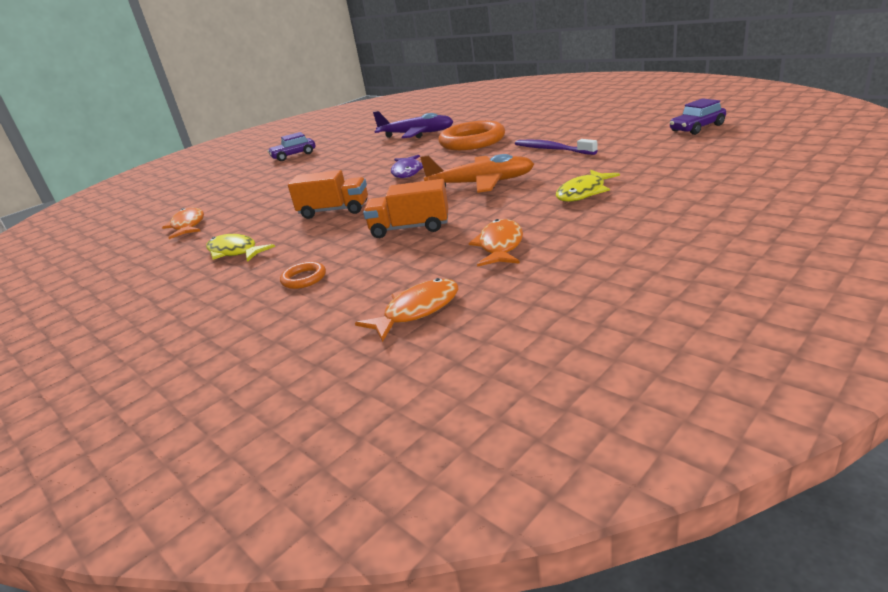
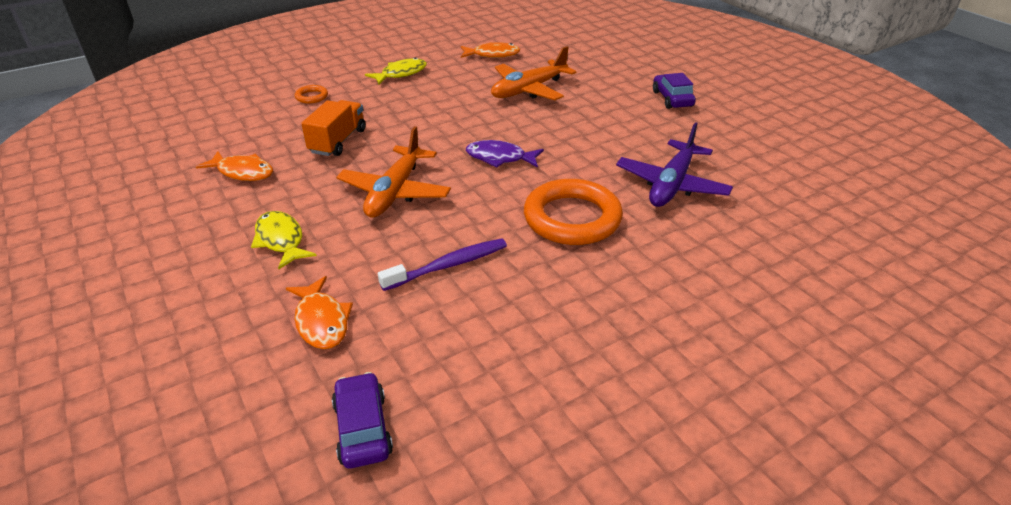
camera: 100 degrees right, 10 degrees up
orange truck [288,170,368,219] -> none
orange fish [355,278,458,342] -> orange fish moved to [286,276,353,349]
none -> orange plane [491,46,576,100]

